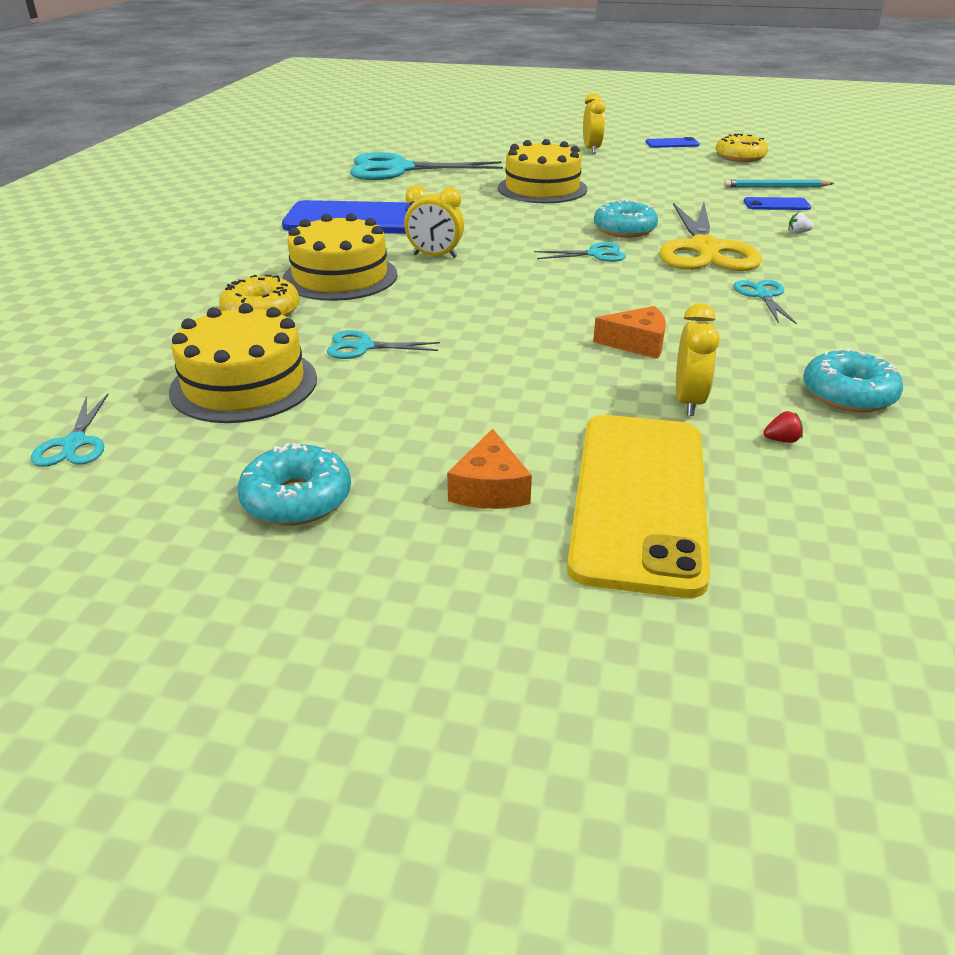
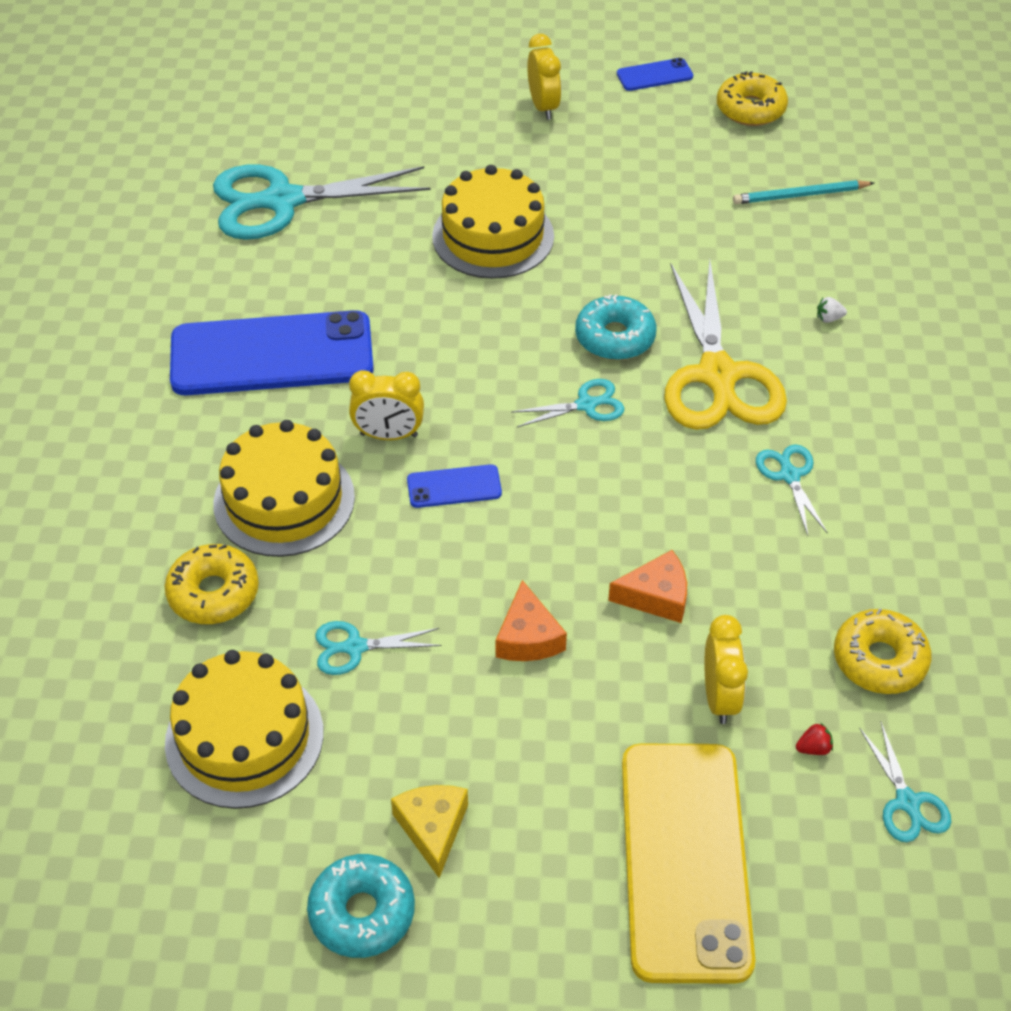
camera: 10 degrees left, 15 degrees up
turquoise scissors [31,394,109,467] -> turquoise scissors moved to [859,722,951,842]
orange cheese [447,429,532,509] -> orange cheese moved to [496,580,567,661]
blue phone [744,197,811,210] -> blue phone moved to [407,464,502,508]
turquoise donut [803,348,903,413] -> yellow donut [834,608,932,694]
none -> yellow cheese [391,785,468,878]

